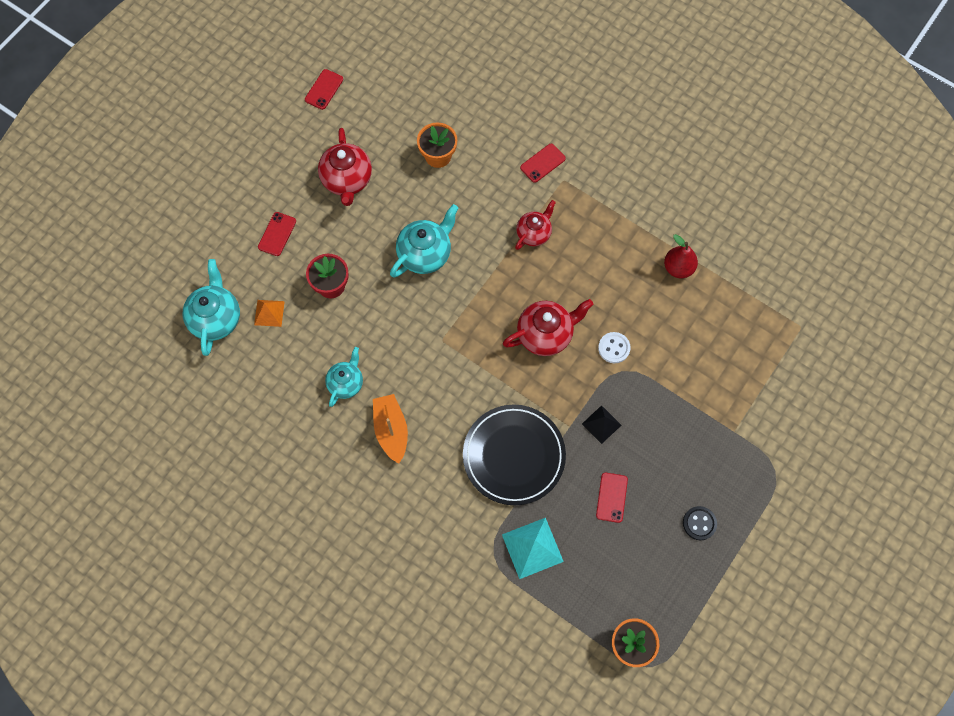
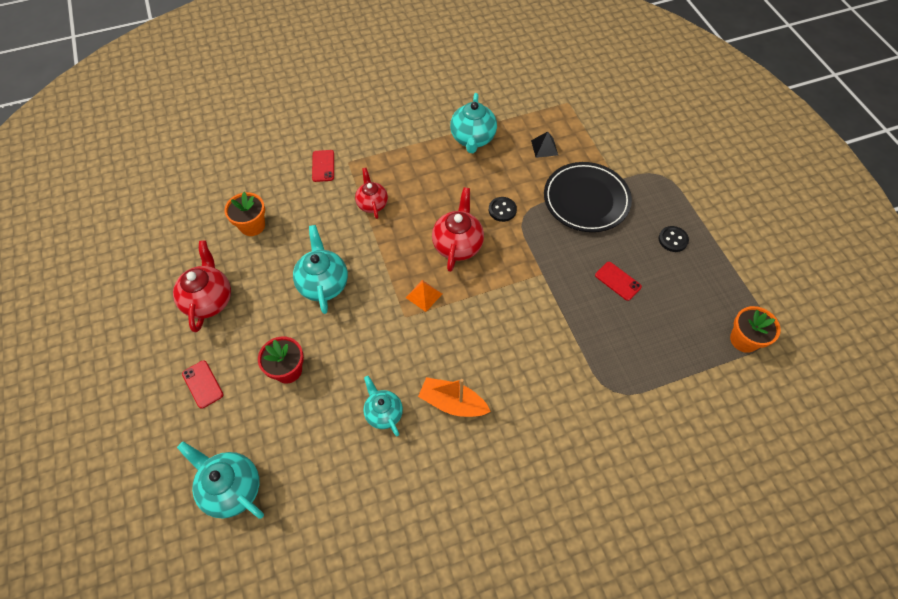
camera: 55 degrees left, 10 degrees down
orange pyramid [254,300,285,327] -> orange pyramid moved to [406,280,442,312]
red phone [305,69,343,110] -> none
red teapot [318,128,372,206] -> red teapot turned 120 degrees counterclockwise [173,240,231,332]
black plate [463,404,566,505] -> black plate moved to [544,162,632,232]
turquoise pyramid [502,518,564,579] -> none
black pyramid [582,405,621,444] -> black pyramid moved to [531,132,558,158]
white button [598,332,631,363] -> black button [489,197,517,222]
red pear [664,234,698,278] -> turquoise teapot [450,93,497,153]

